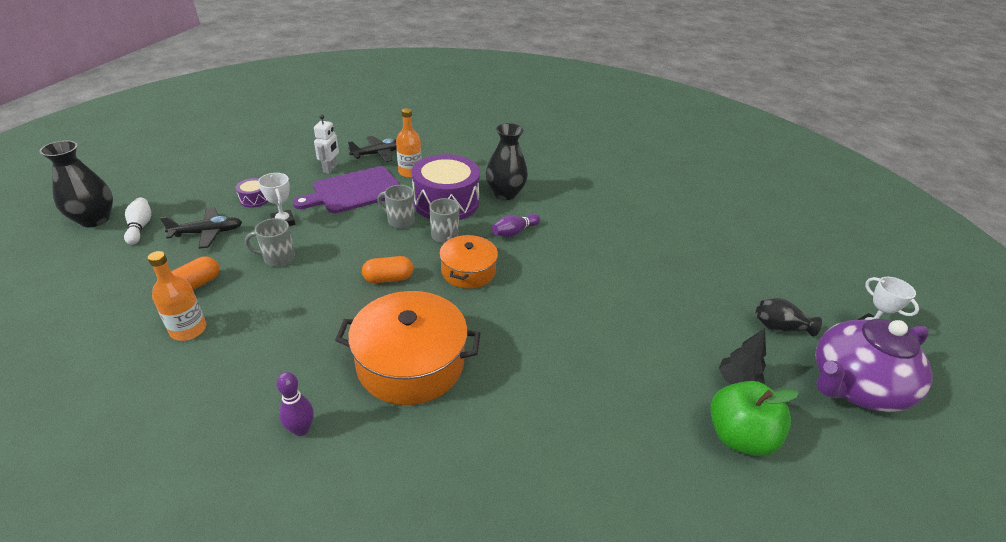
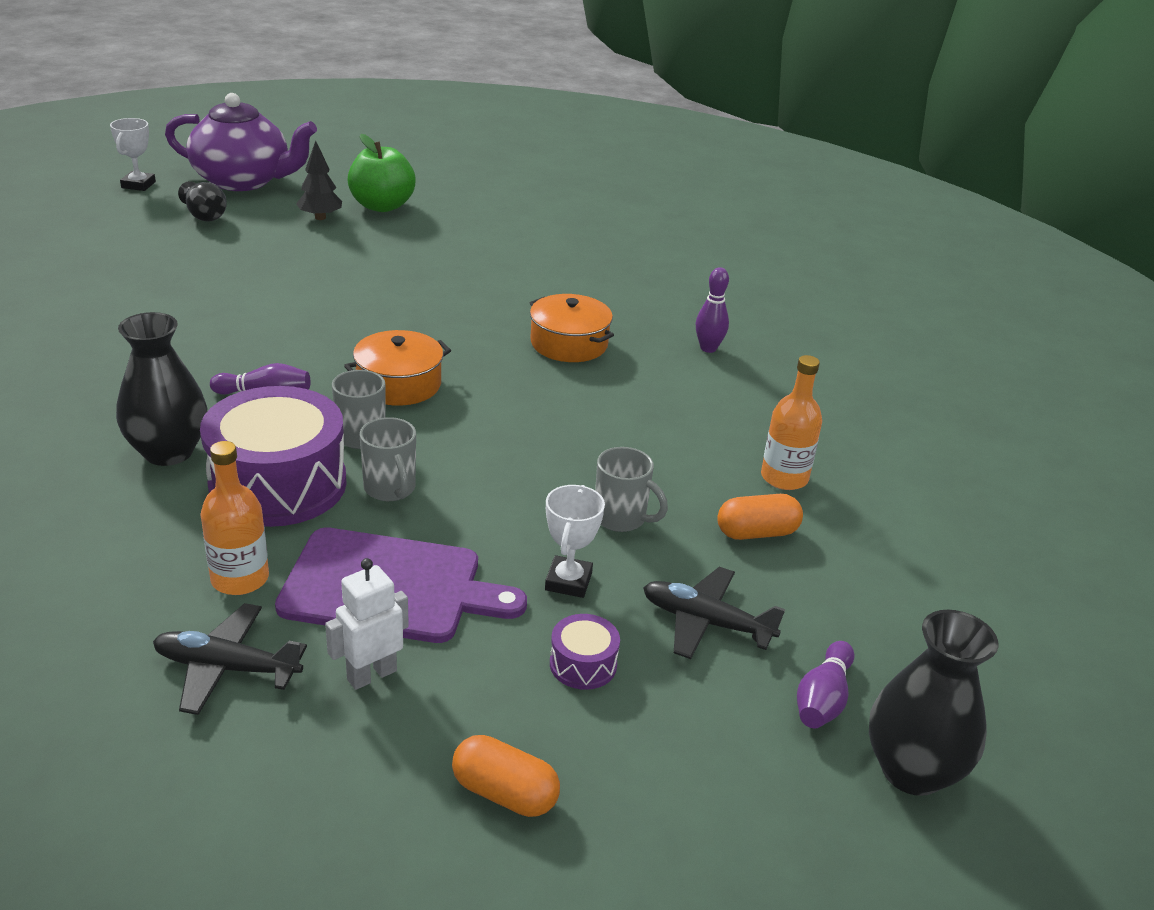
camera: 140 degrees left, 5 degrees down
white bowling pin [124,197,151,245] -> purple bowling pin [797,641,854,728]
orange pot [335,291,481,405] -> orange pot [530,294,614,362], size x0.61
orange capsule [362,256,414,283] -> orange capsule moved to [452,735,560,817]

